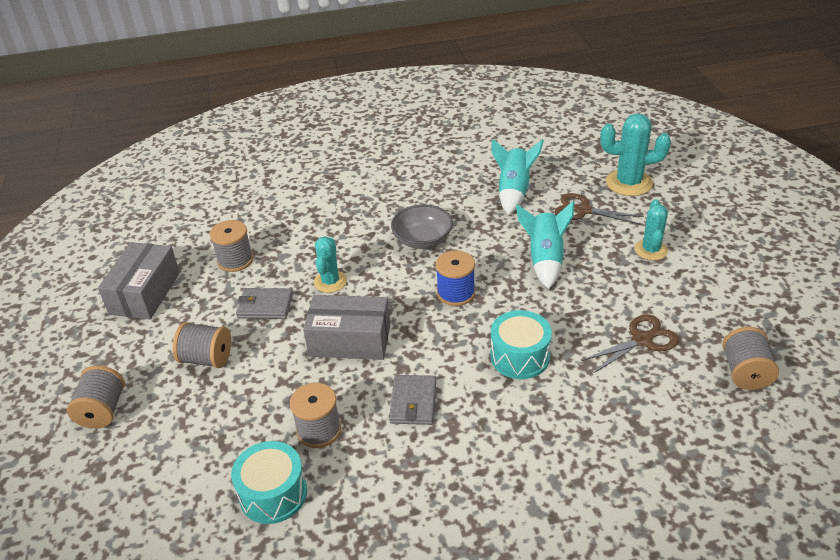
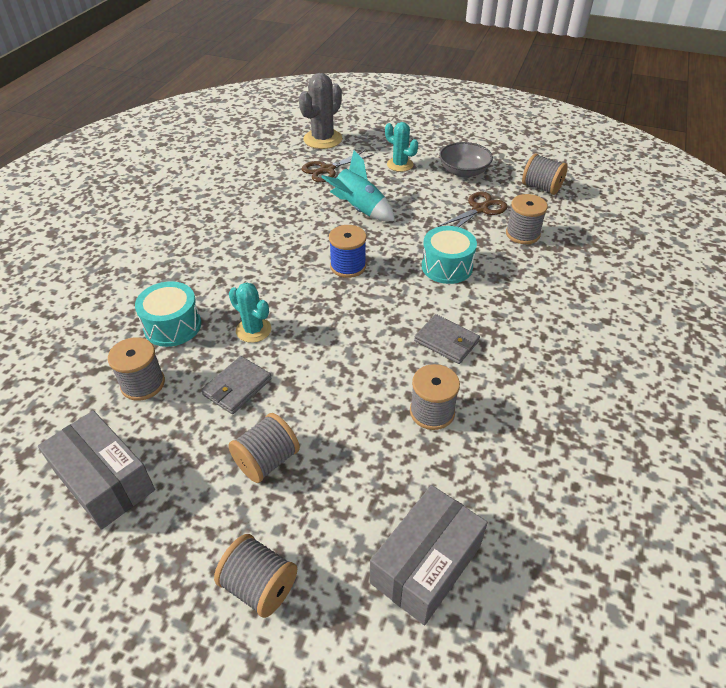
camera: 60 degrees left, 5 degrees up
turquoise drum [231,441,307,524] -> turquoise drum moved to [135,281,201,347]
grey box [303,295,390,360] -> grey box moved to [370,485,488,625]
grey bowl [391,205,453,249] -> grey bowl moved to [439,142,493,178]
turquoise rocket [492,139,544,215] -> none
brown scissors [582,314,679,374] -> brown scissors turned 45 degrees clockwise [438,192,508,227]
turquoise cactus [600,113,671,196] -> grey cactus [299,73,342,149]
none -> grey spool [506,194,548,244]

